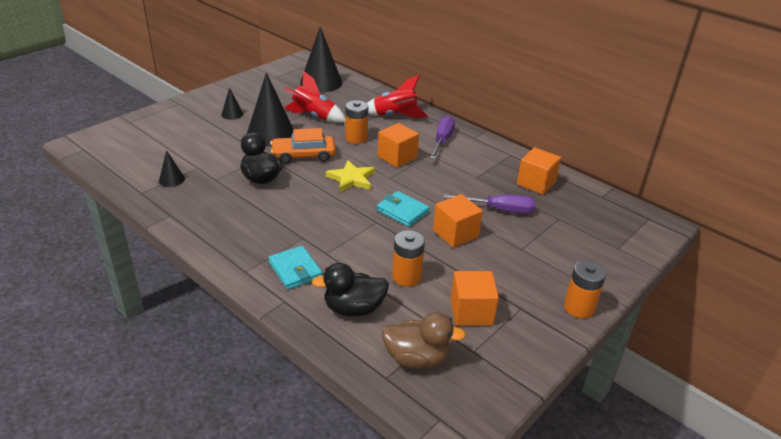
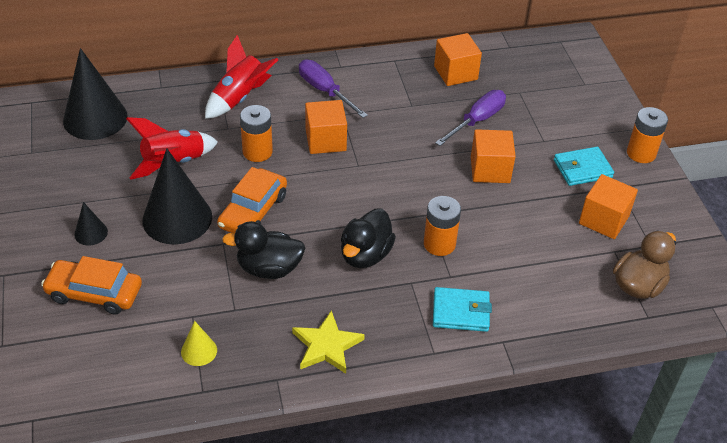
camera: 55 degrees left, 10 degrees up
black cone [159,150,185,187] -> yellow cone [181,321,217,366]
black duck [312,263,389,317] -> black duck moved to [341,209,396,268]
yellow star [326,160,375,192] -> yellow star moved to [292,310,365,374]
turquoise wallet [377,191,430,227] -> turquoise wallet moved to [554,147,614,186]
orange battery [392,230,425,287] -> orange battery moved to [424,196,461,256]
none -> orange car [41,256,142,315]

